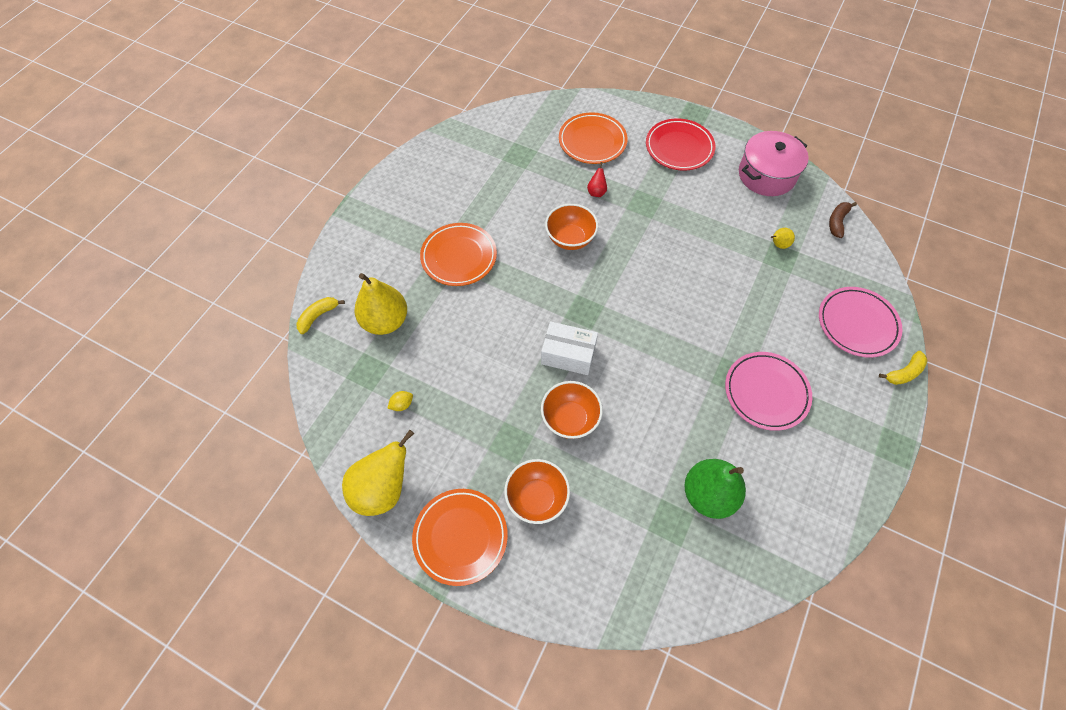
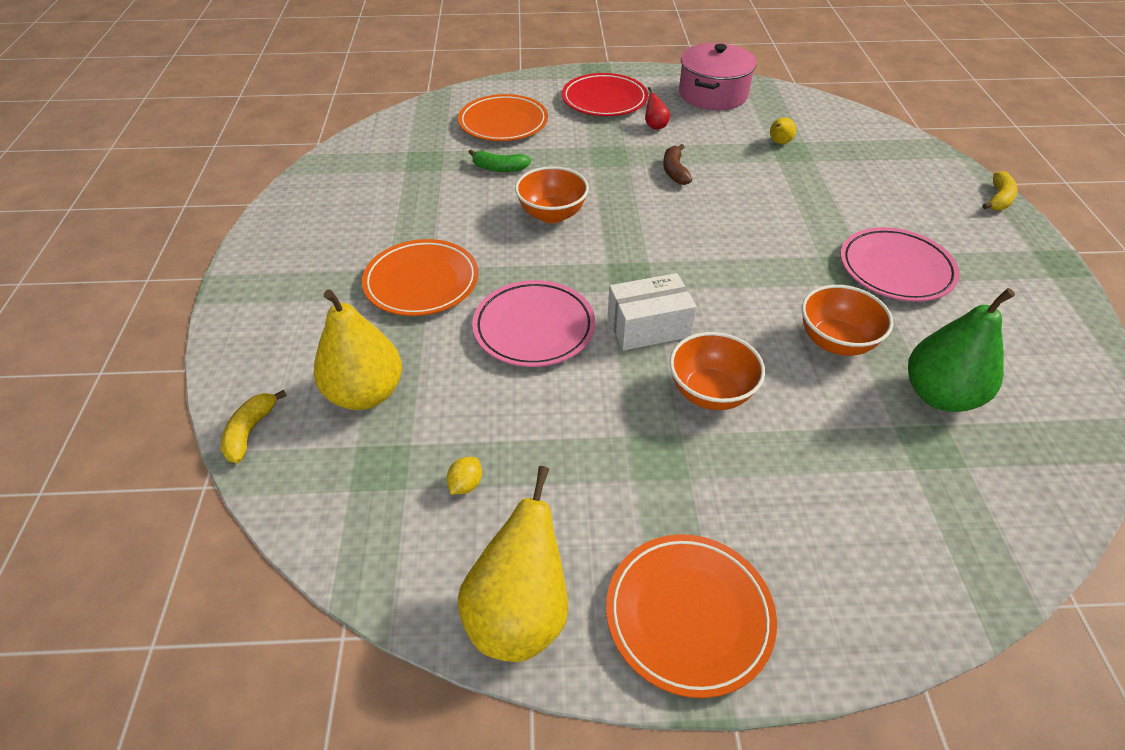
camera: 30 degrees left, 15 degrees down
orange bowl [504,459,570,524] -> orange bowl moved to [802,285,893,356]
red pear [587,162,607,197] -> red pear moved to [645,87,670,130]
pink plate [819,287,902,358] -> pink plate moved to [472,280,595,367]
brown banana [829,202,857,238] -> brown banana moved to [663,144,692,185]
none -> green banana [468,149,531,172]

